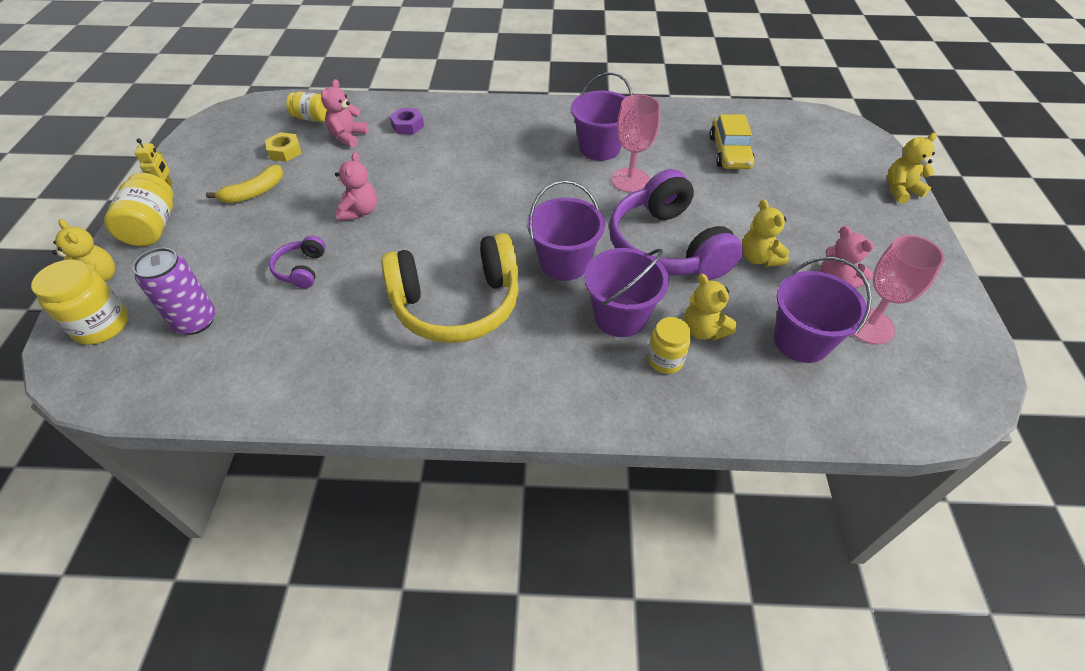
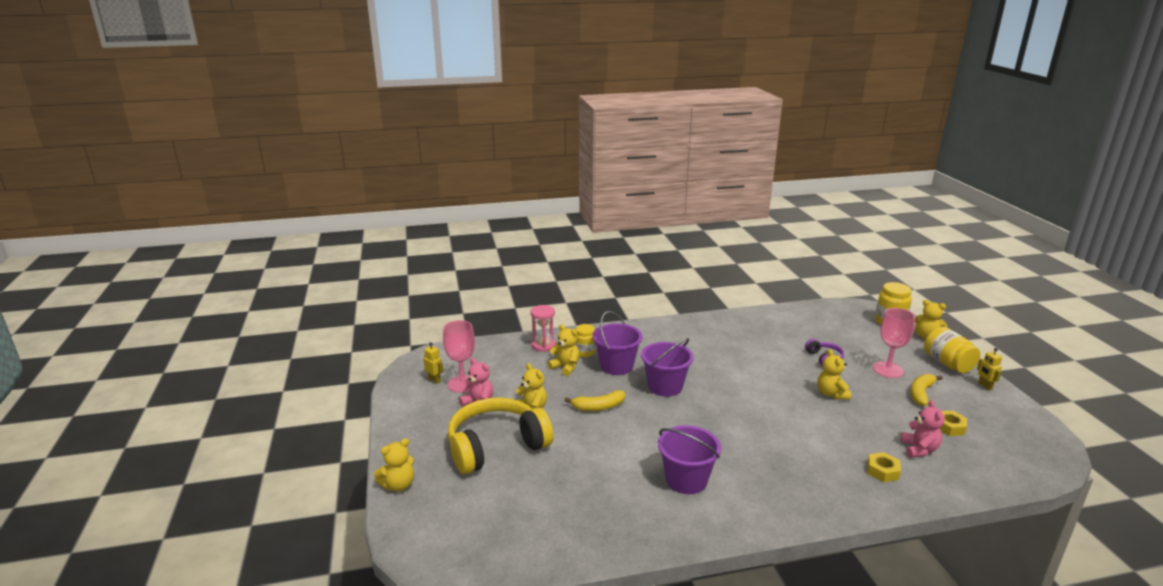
camera: 165 degrees right, 25 degrees down
purple can [133,248,216,335] -> none
yellow jar [286,91,327,122] -> none
pink teddy bear [335,152,377,221] -> yellow teddy bear [818,349,851,400]
yellow headphones [381,233,519,343] -> yellow headphones moved to [448,397,554,474]
purple nut [390,108,424,135] -> yellow nut [867,452,901,482]
purple headphones [609,169,743,280] -> yellow banana [565,390,625,411]
pink goblet [612,94,660,193] -> pink goblet moved to [873,308,915,378]
yellow car [710,114,755,169] -> none
purple bucket [774,257,872,363] -> none
none -> yellow robot [423,342,443,384]
none -> pink hourglass [530,305,555,352]

